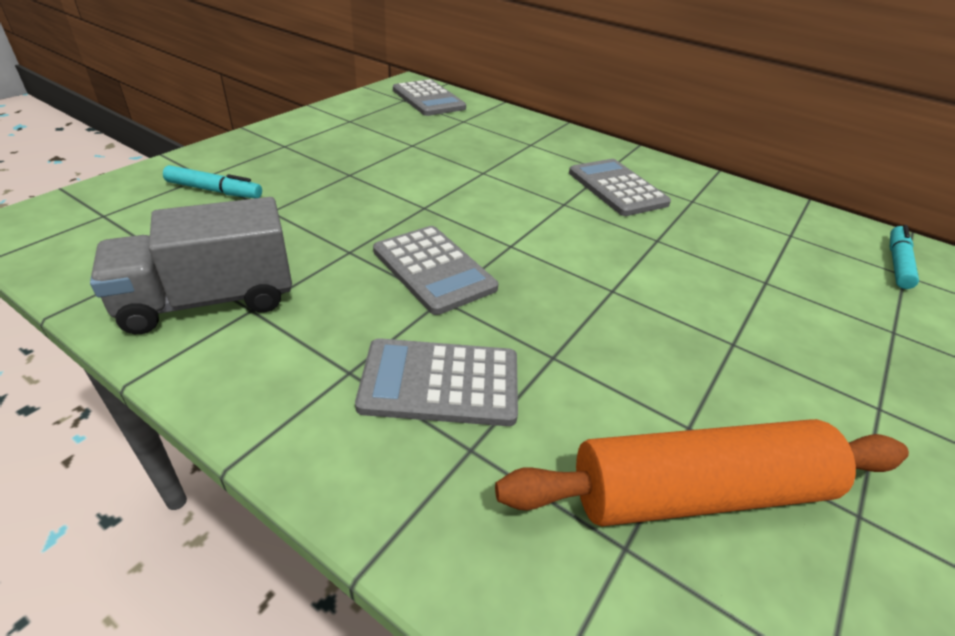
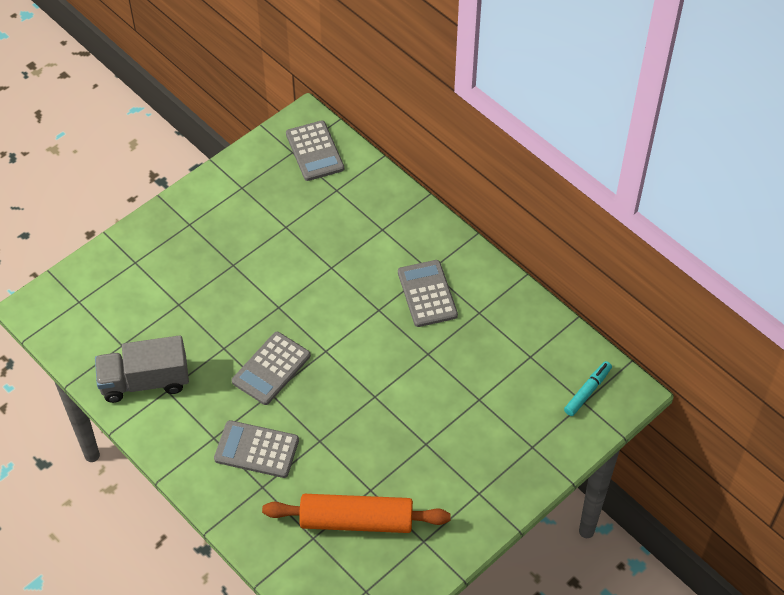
camera: 15 degrees right, 15 degrees up
turquoise marker [163,165,262,198] -> none
grey calculator [373,226,498,315] -> grey calculator turned 60 degrees clockwise [232,332,311,405]

